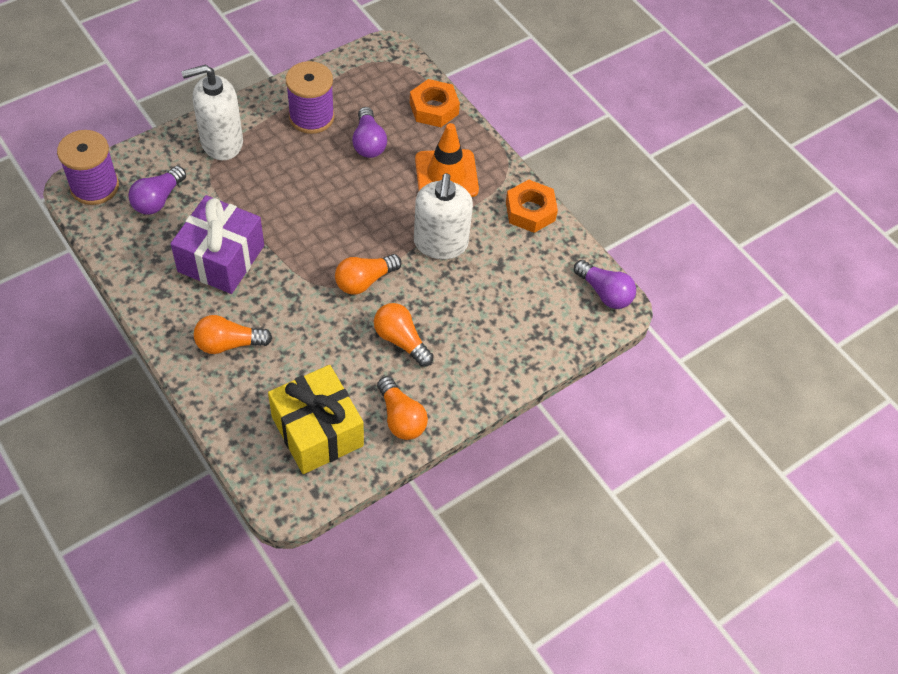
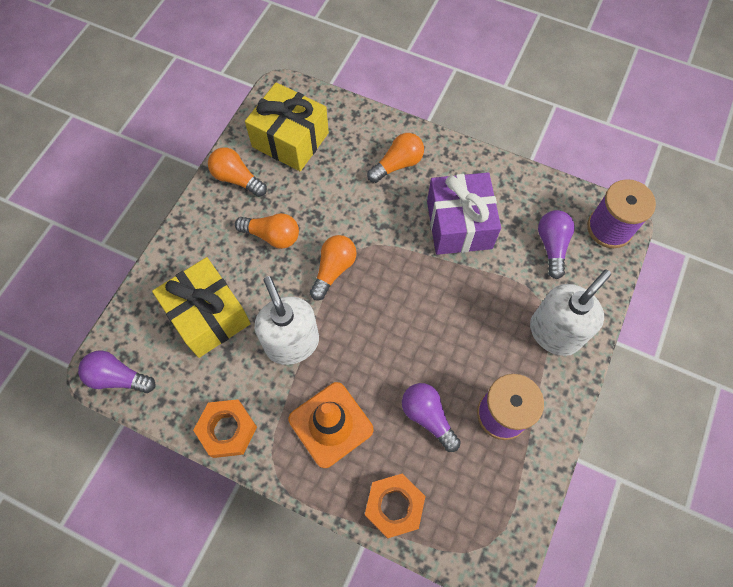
camera: 155 degrees right, 10 degrees up
none -> yellow gift [152,257,251,358]

